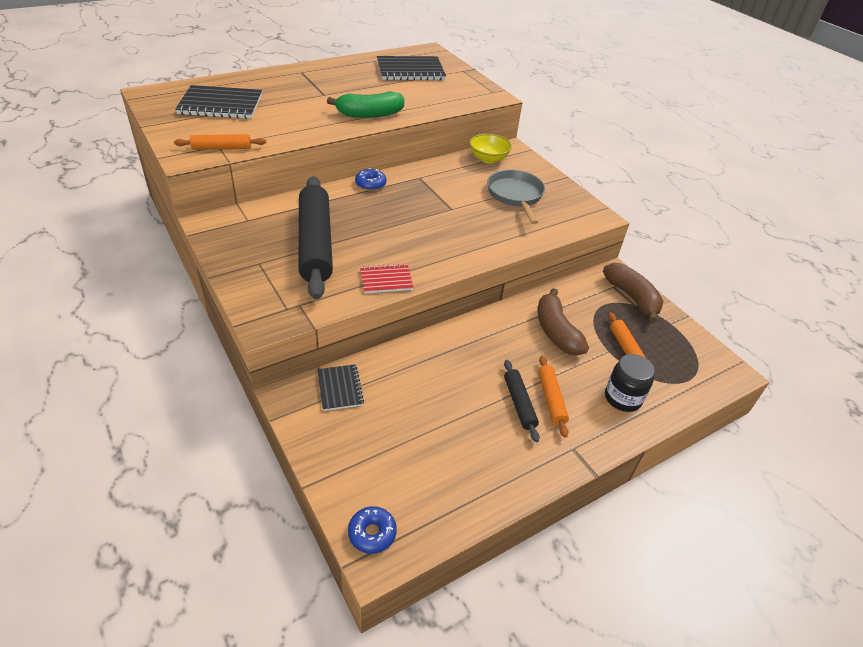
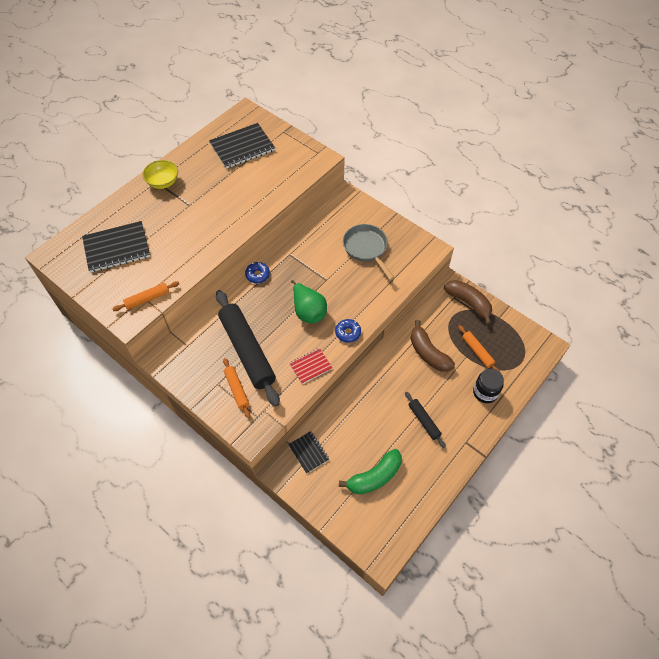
camera: 15 degrees left, 15 degrees up
green banana [327,91,404,118] -> green banana moved to [339,449,402,495]
blue donut [348,506,397,554] -> blue donut moved to [335,319,361,343]
yellow bowl [469,134,512,163] -> yellow bowl moved to [142,160,178,189]
orange rolling pin [538,356,569,438] -> orange rolling pin moved to [223,358,250,418]
none -> green pear [291,280,327,323]

